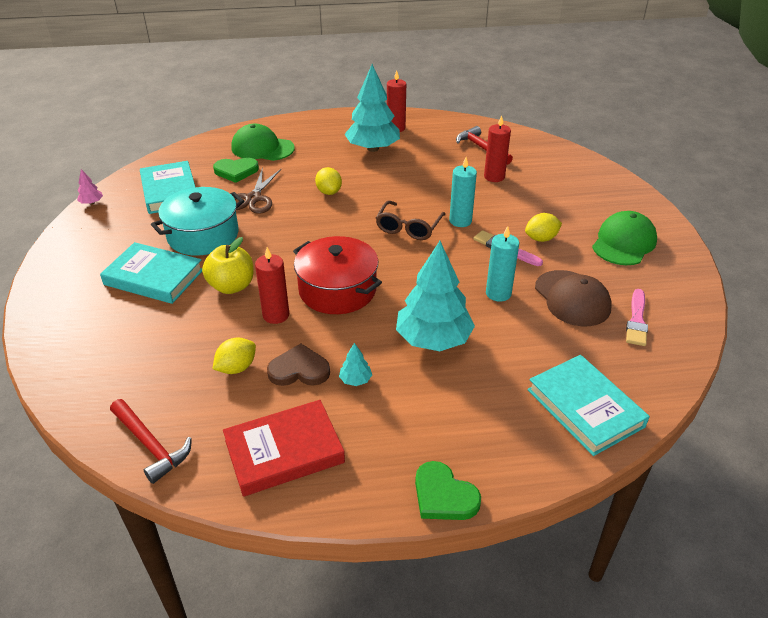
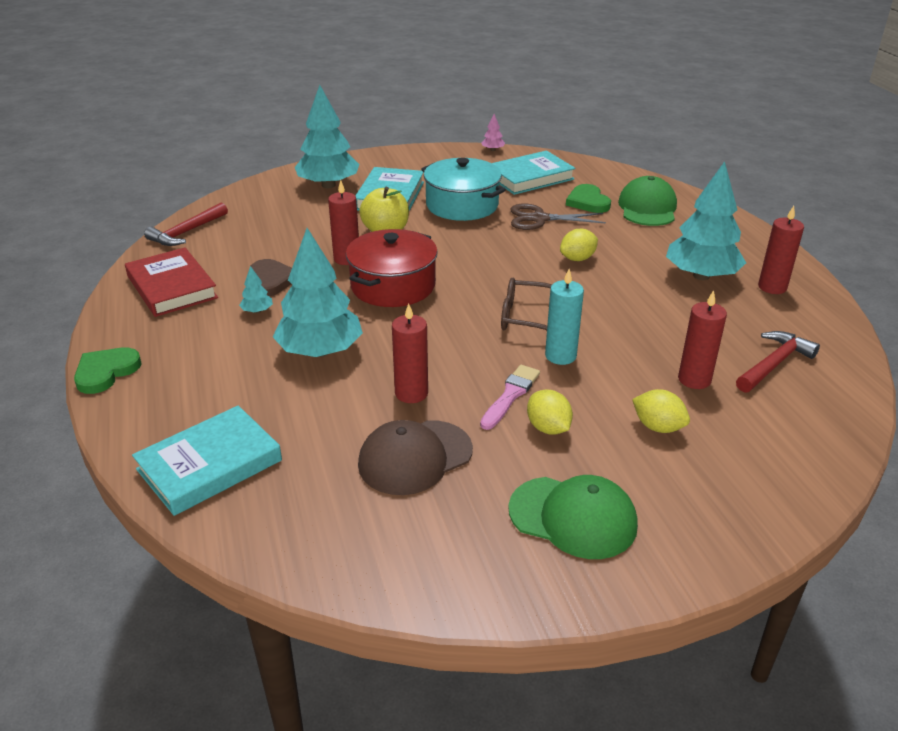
camera: 80 degrees right, 5 degrees down
yellow lemon [213,337,256,374] -> yellow lemon moved to [632,389,690,433]
turquoise candle [486,226,519,302] -> red candle [392,303,428,403]
pink brush [626,289,648,346] -> none
none -> turquoise tree [295,85,359,188]

